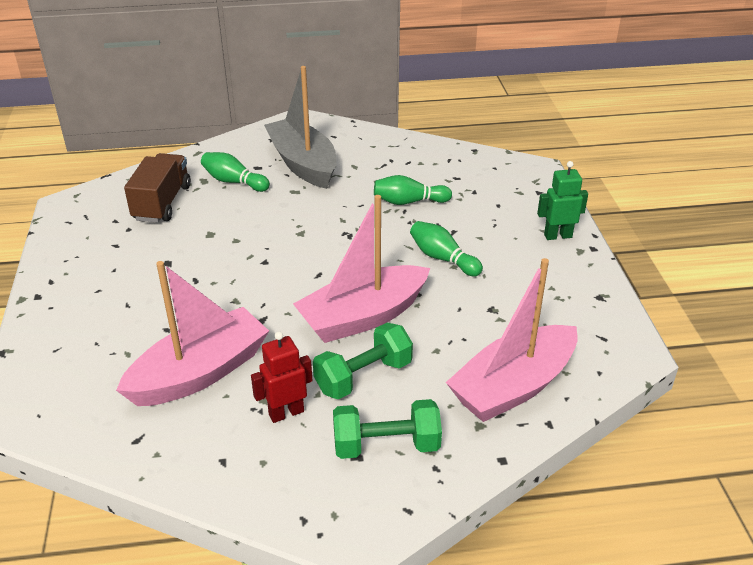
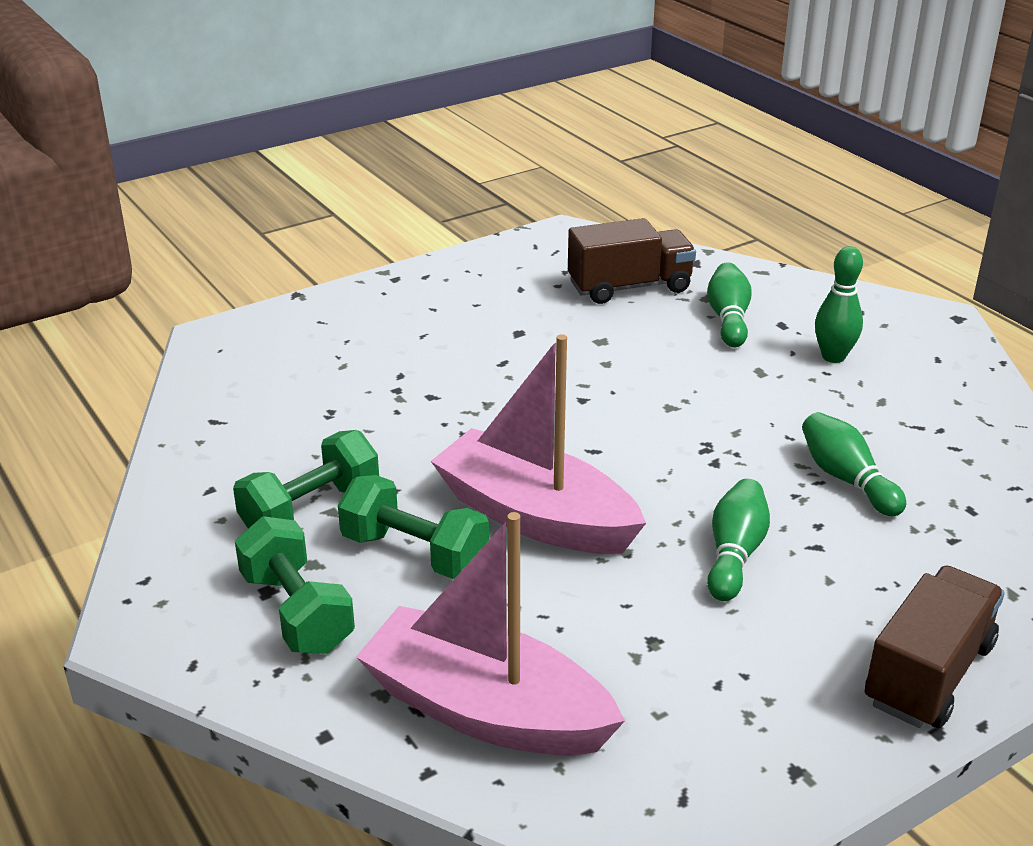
camera: 65 degrees right, 5 degrees down
pink boat [116,261,269,406] -> none
red robot [251,331,313,423] -> green dumbbell [233,430,379,528]
grey boat [264,66,337,189] -> green bowling pin [815,246,863,363]
green robot [537,161,588,240] -> brown truck [865,566,1005,728]

